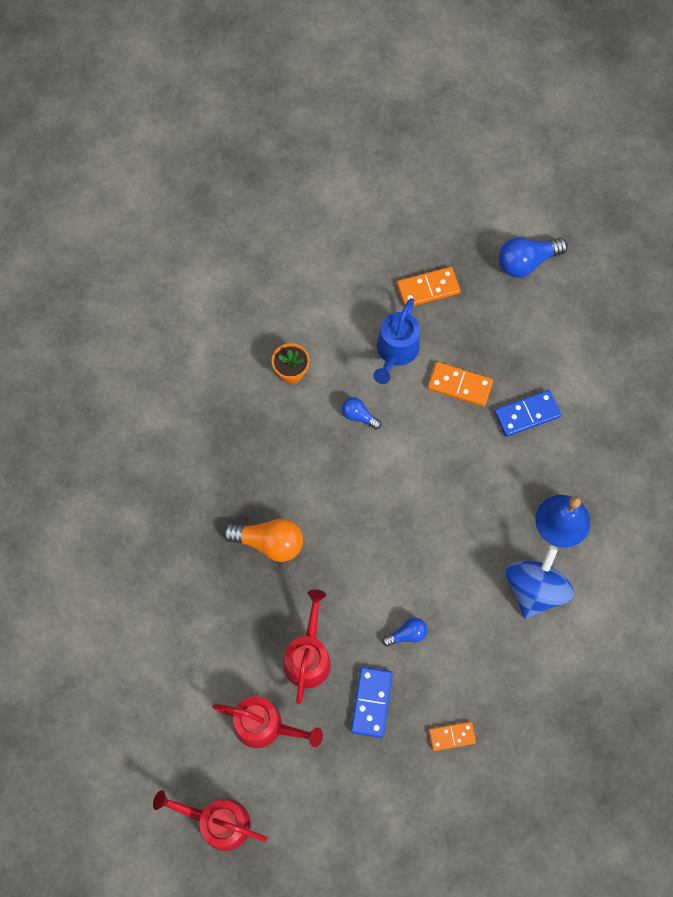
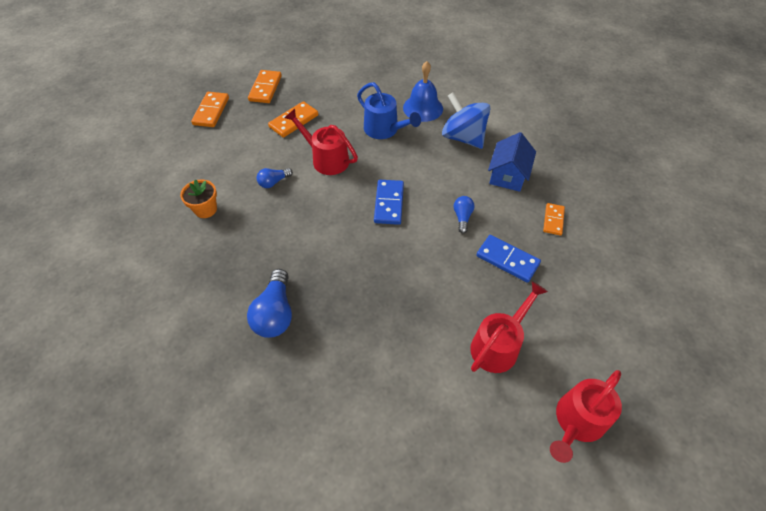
camera: 65 degrees left, 15 degrees down
orange light bulb [223,518,303,562] -> none
red watering can [283,589,331,704] -> red watering can moved to [285,109,358,175]
blue watering can [373,298,420,384] -> blue watering can moved to [357,82,421,139]
blue domino [494,390,561,437] -> blue domino moved to [374,180,404,225]
blue light bulb [498,237,568,278] -> blue light bulb moved to [247,269,292,338]
none -> orange domino [248,70,282,103]
none -> blue house [488,132,536,192]

